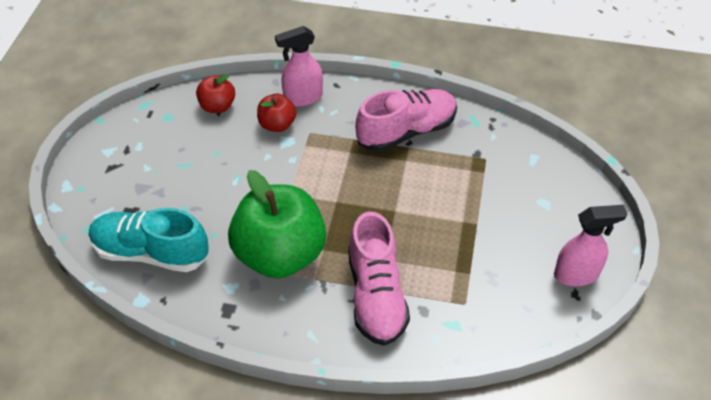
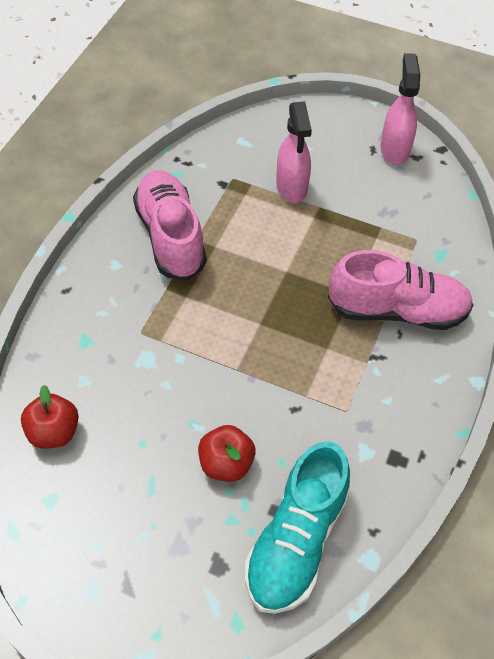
camera: 80 degrees left, 5 degrees up
green apple [228,170,326,279] -> none
red apple [257,94,297,132] -> red apple moved to [198,425,256,482]
pink spray bottle [275,26,323,107] -> pink spray bottle moved to [276,101,312,203]

